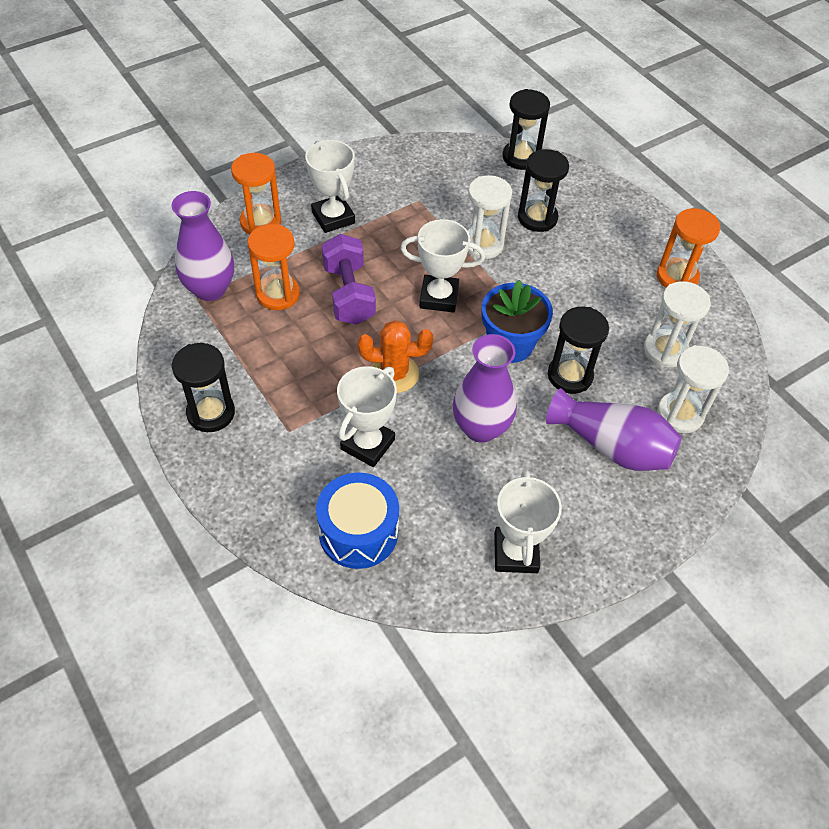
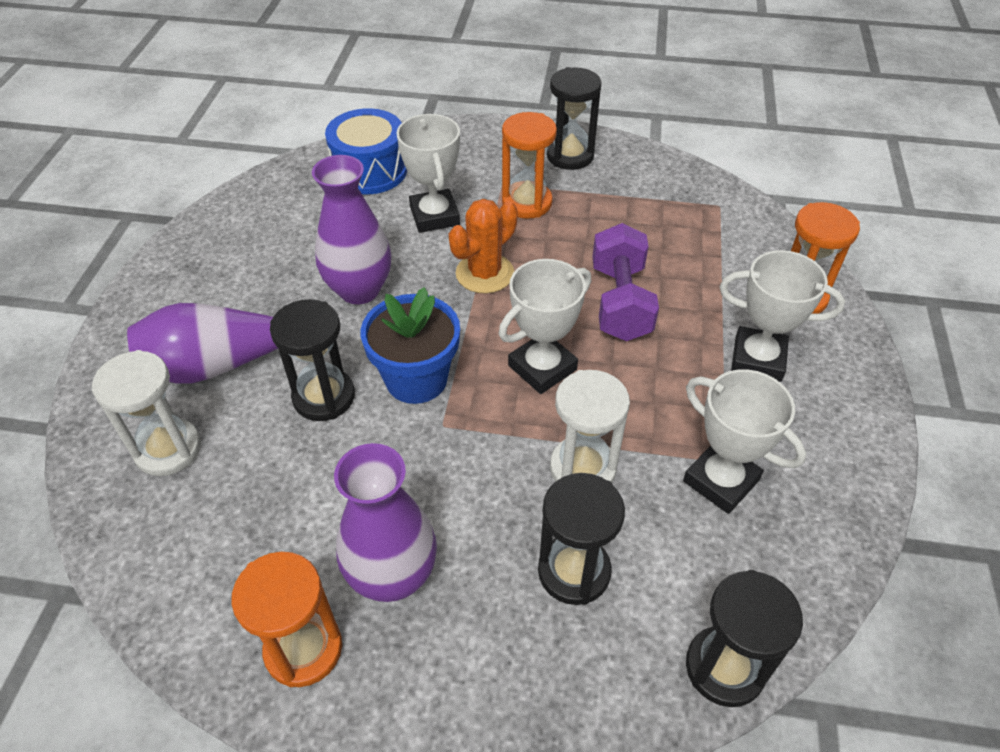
camera: 135 degrees right, 5 degrees down
purple vase [172,191,234,301] -> purple vase moved to [334,443,437,602]
orange hourglass [248,224,300,310] -> orange hourglass moved to [502,112,557,219]
purple dumbbell [322,234,376,325] -> purple dumbbell turned 60 degrees clockwise [593,223,659,341]
white trophy [494,469,562,573] -> white trophy moved to [683,369,806,514]
white hourglass [644,281,711,368] -> none

